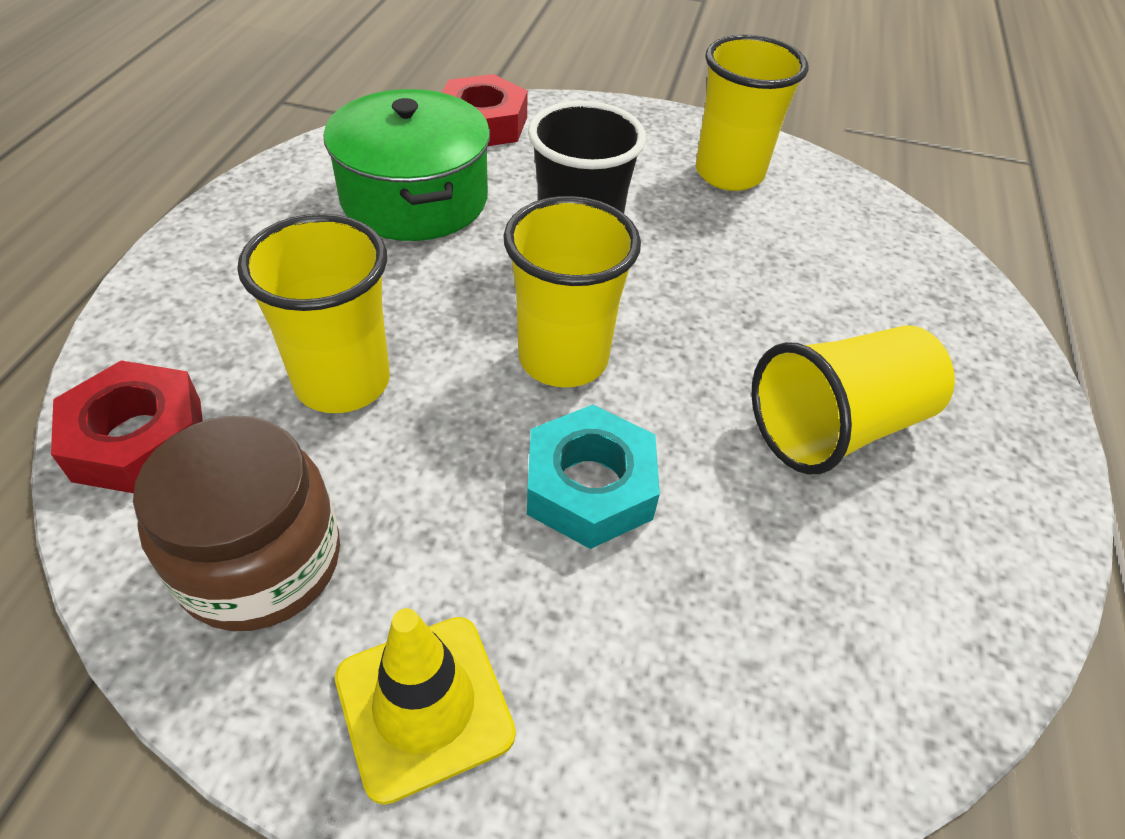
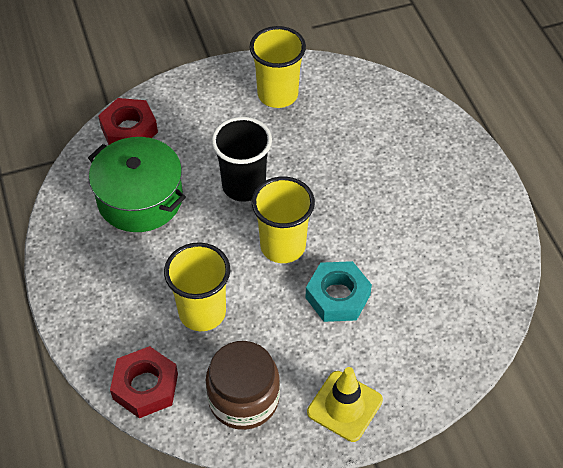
camera: 30 degrees left, 5 degrees up
yellow cup [751,325,955,474] -> none

